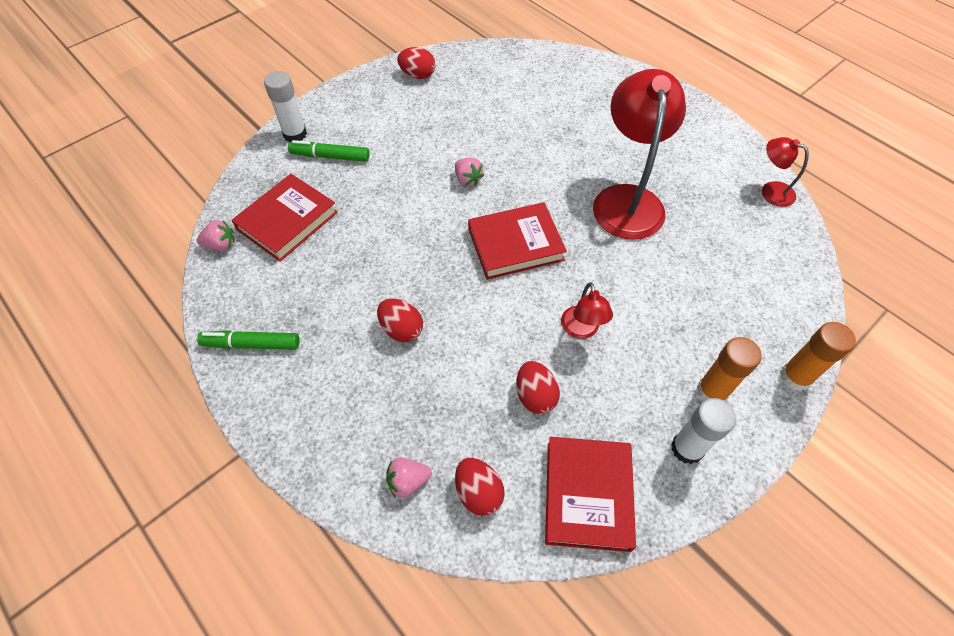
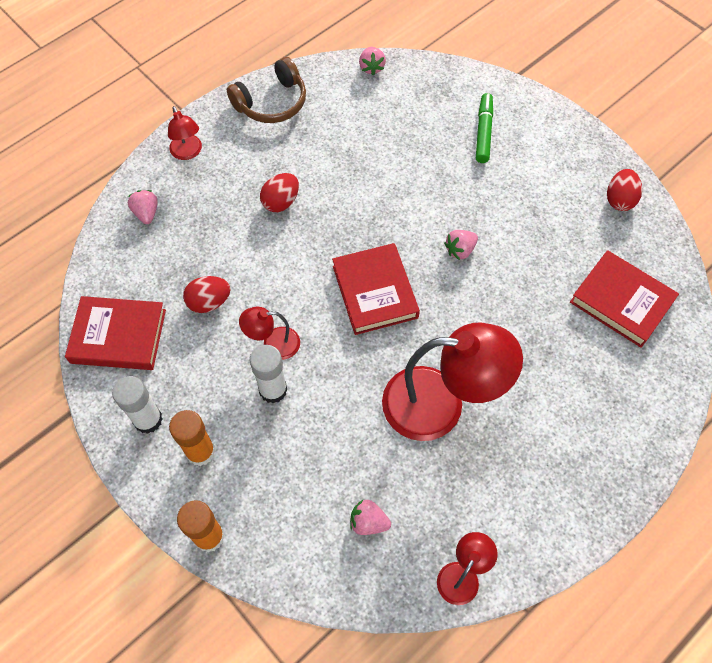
camera: 90 degrees right, 5 degrees up
green marker [197,330,300,350] -> brown headphones [227,57,306,123]
red book [231,174,338,262] -> red book moved to [570,250,679,348]
white glue stick [264,71,307,142] -> white glue stick moved to [250,345,287,403]
red egg [455,458,505,516] -> none
none -> red lamp [168,106,202,160]
none -> pink strawberry [350,500,391,535]

